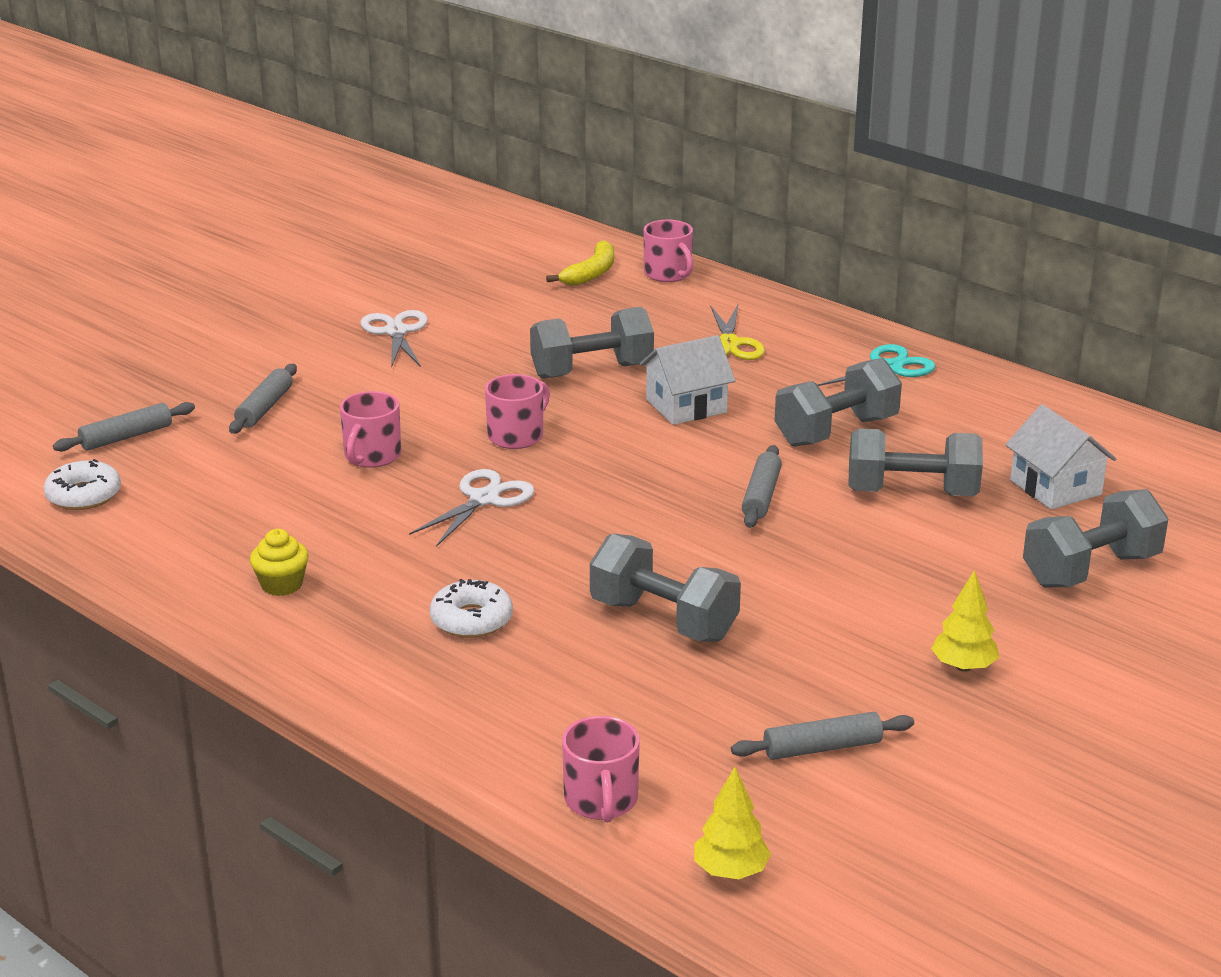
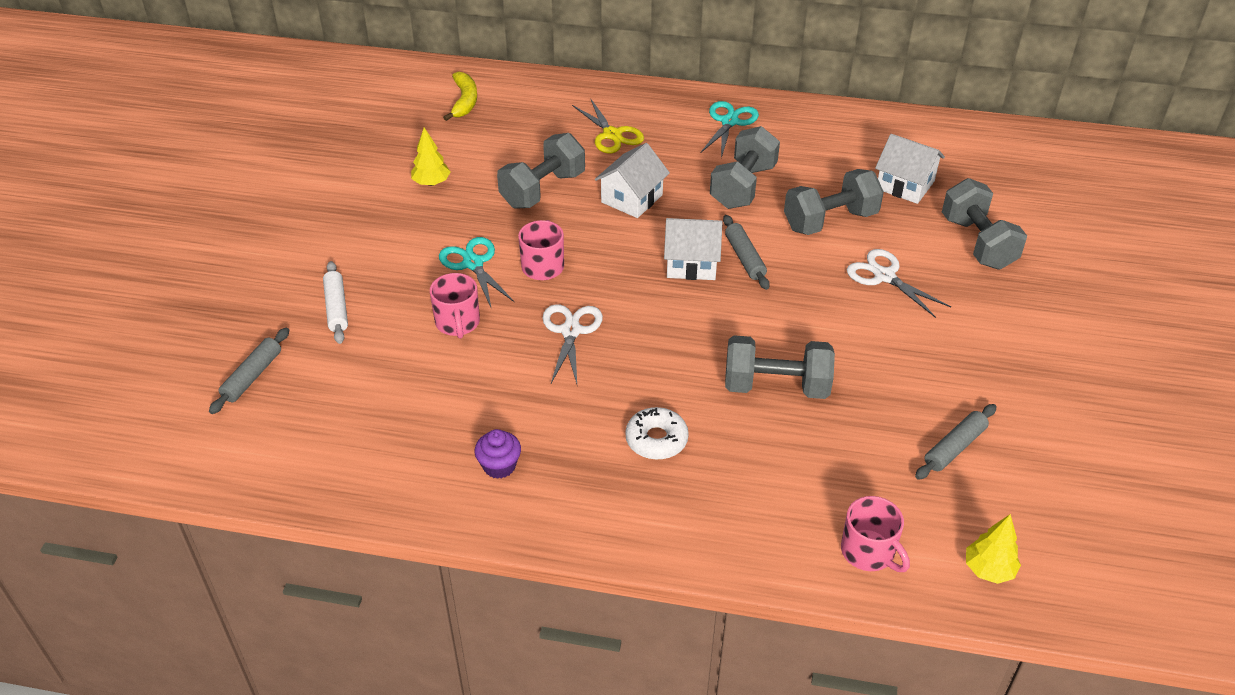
camera: 30 degrees left, 15 degrees up
white donut [44,459,121,510] -> none
grey rolling pin [229,364,297,434] -> white rolling pin [323,261,348,344]
yellow cupcake [250,529,309,596] -> purple cupcake [475,429,521,479]
white scissors [361,310,428,368] -> white scissors moved to [847,249,951,318]
pink mug [644,220,693,282] -> none
yellow tree [931,570,999,672] -> yellow tree moved to [411,127,451,186]
grey dumbbell [1023,489,1169,587] -> grey dumbbell turned 45 degrees counterclockwise [942,178,1027,270]
none -> turquoise scissors [439,237,515,309]
none -> white house [664,218,722,280]

